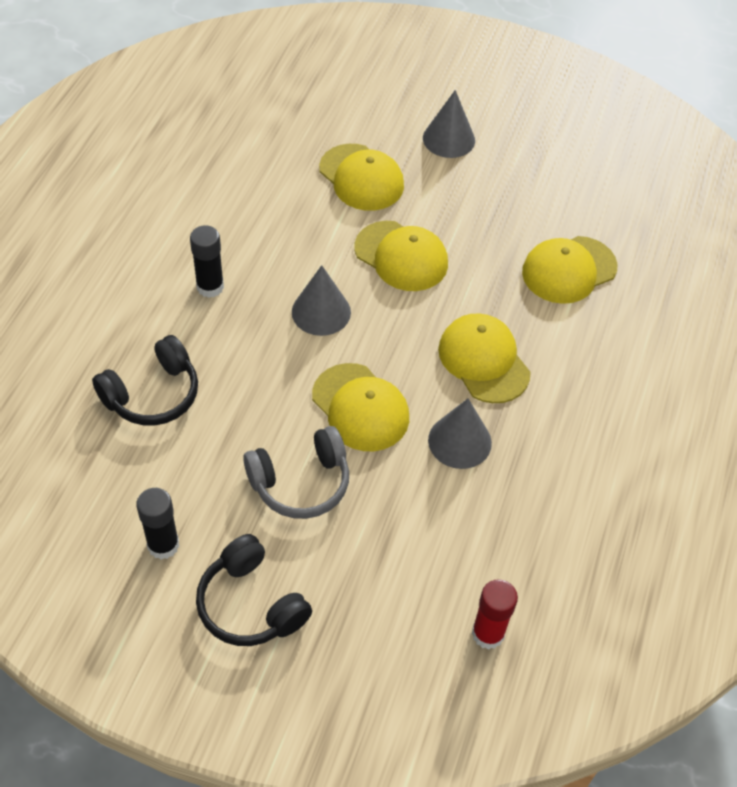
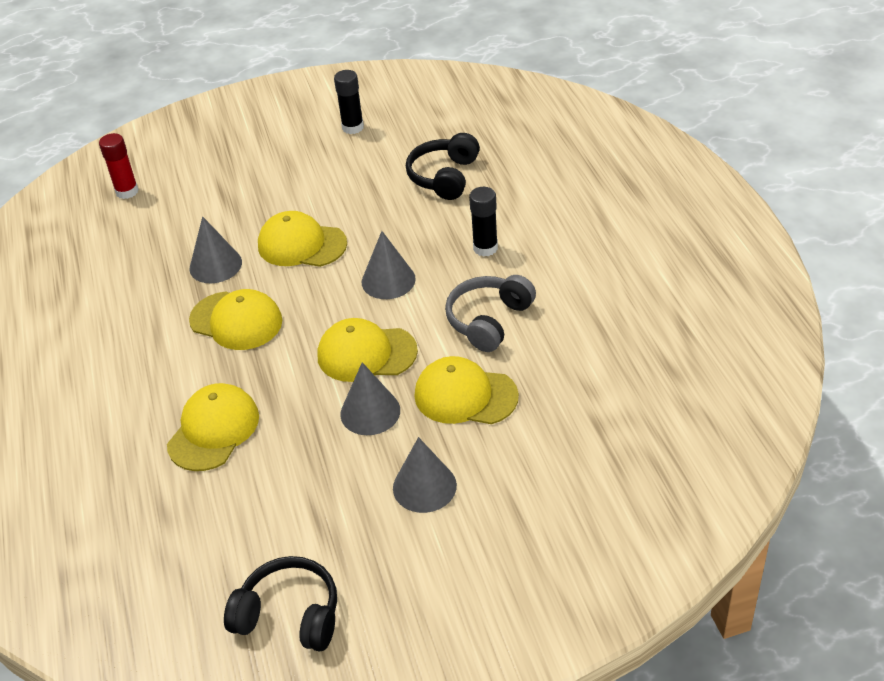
camera: 150 degrees right, 10 degrees down
black headphones [196,534,312,646] -> black headphones moved to [224,556,337,652]
grey headphones [243,426,349,519] -> grey headphones moved to [445,275,536,352]
none -> grey cone [340,362,400,435]

